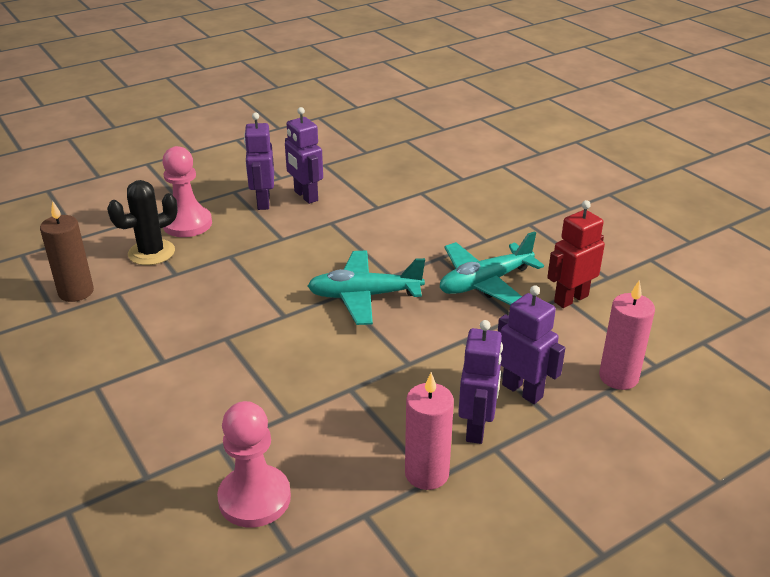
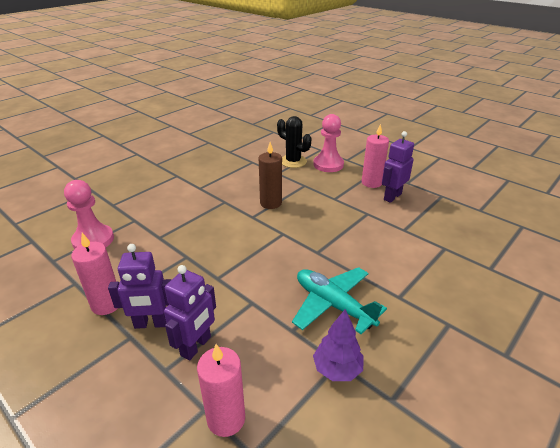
camera: 75 degrees right, 0 degrees up
brown candle [40,201,94,302] -> brown candle moved to [259,142,282,209]
purple robot [244,112,274,210] -> pink candle [362,124,389,188]
turquoise plane [308,251,425,325] -> none
red robot [547,200,605,308] -> purple tree [313,309,363,381]

